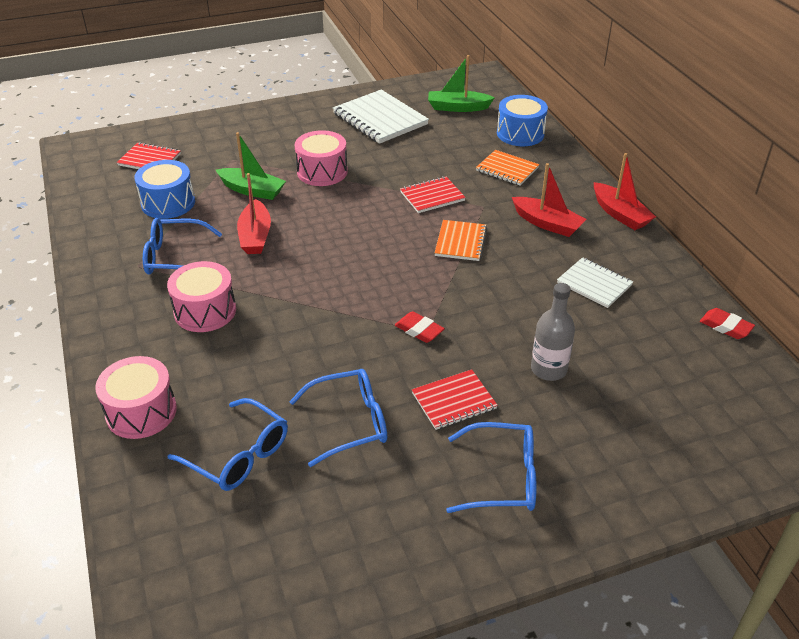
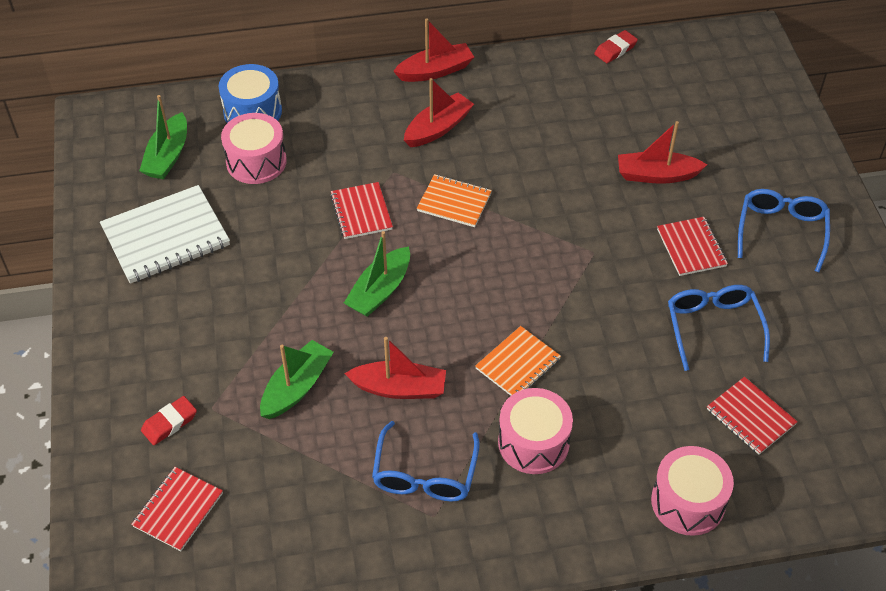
camera: 80 degrees left, 10 degrees up
blue drum [135,160,195,219] -> none
blue glasses [168,398,288,491] -> red notebook [707,377,798,455]
pink drum [295,130,348,186] -> pink drum moved to [221,113,287,184]
red eraser [395,311,445,343] -> red eraser moved to [141,396,197,445]
orange notebook [476,150,539,186] -> orange notebook moved to [475,326,561,396]
grey bottle [531,283,575,381] -> red boat [618,121,707,184]
white notebook [557,257,633,308] -> none
none -> green boat [344,231,410,317]

